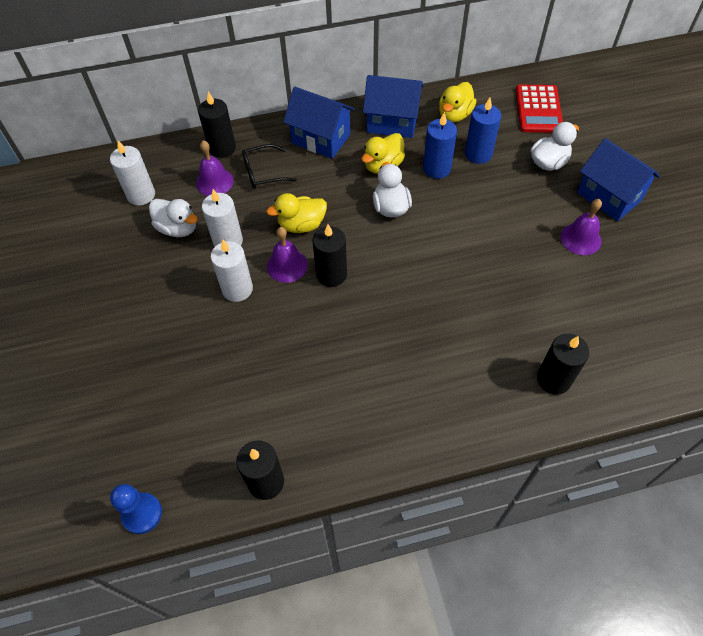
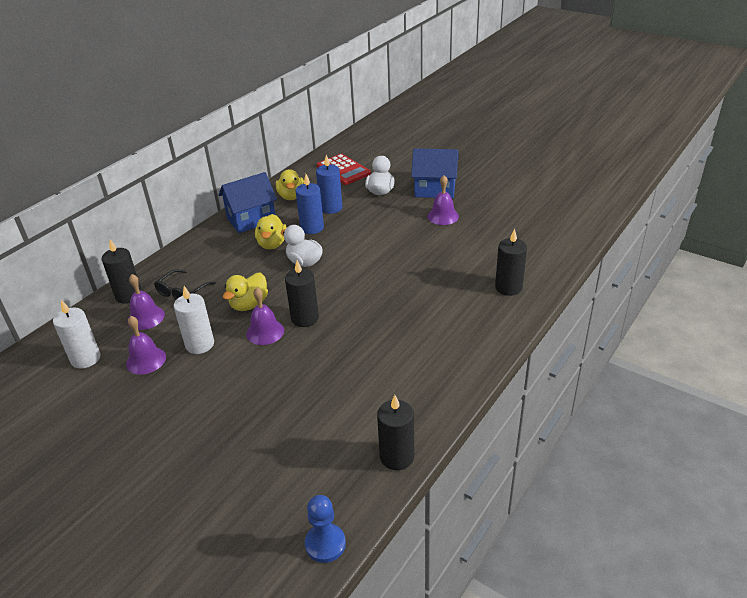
camera: 40 degrees left, 20 degrees down
white duck [149,199,198,237] -> purple bell [126,316,166,375]
white candle [210,240,253,302] -> none
blue house [283,87,355,159] -> none

